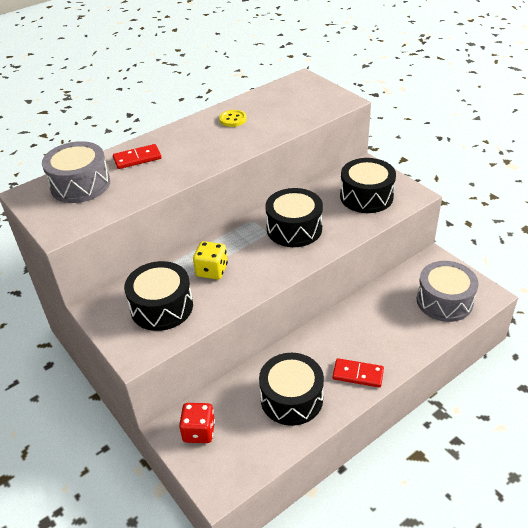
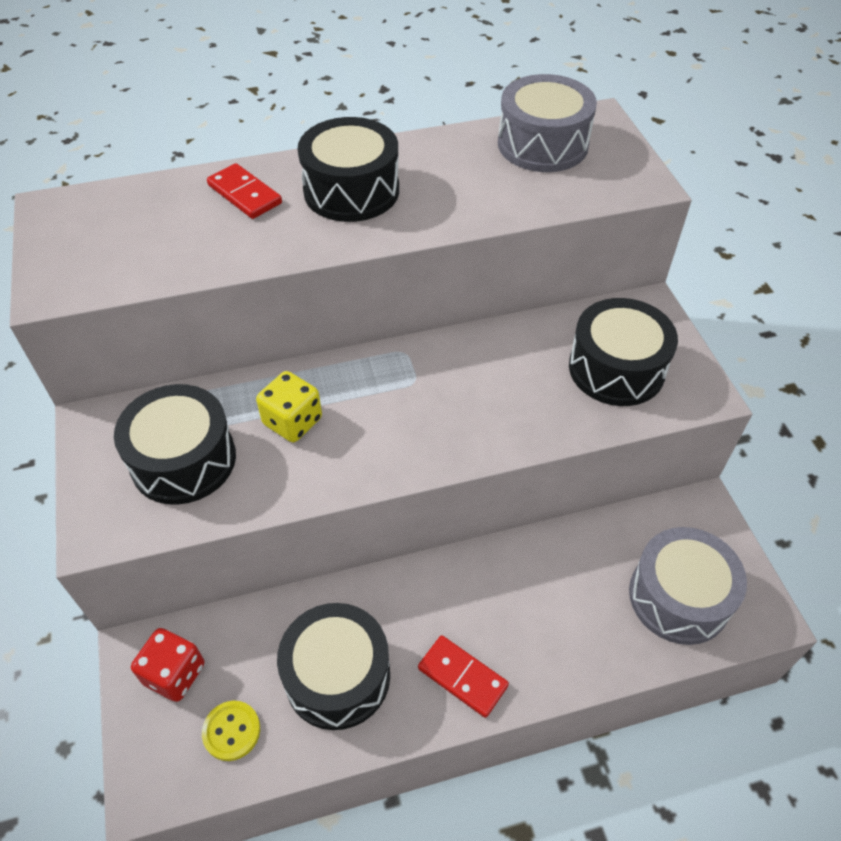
camera: 20 degrees right, 10 degrees up
grey drum [42,141,110,203] -> grey drum moved to [498,74,597,172]
red domino [113,144,161,169] -> red domino turned 45 degrees clockwise [207,163,282,219]
yellow button [219,110,247,127] -> yellow button moved to [202,701,260,761]
black drum [265,188,323,247] -> black drum moved to [298,117,399,222]

